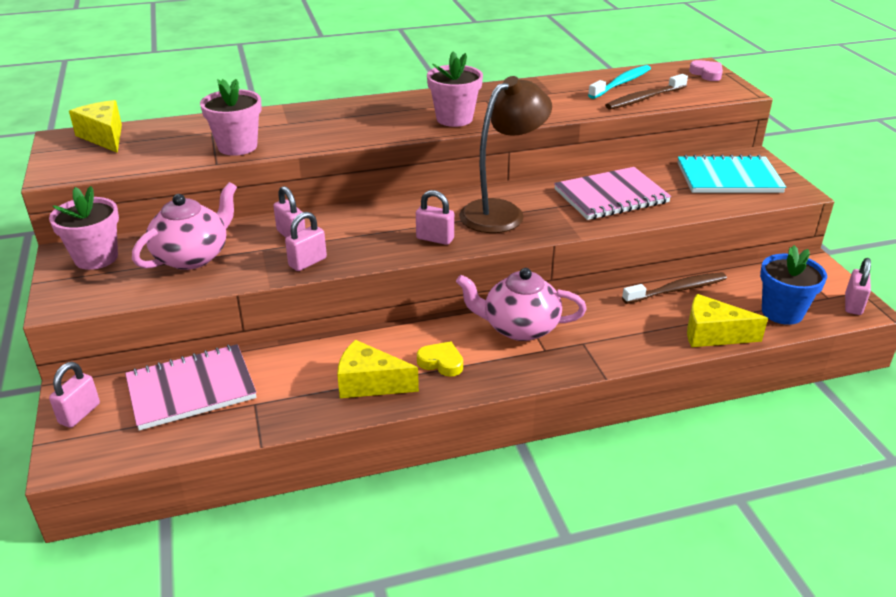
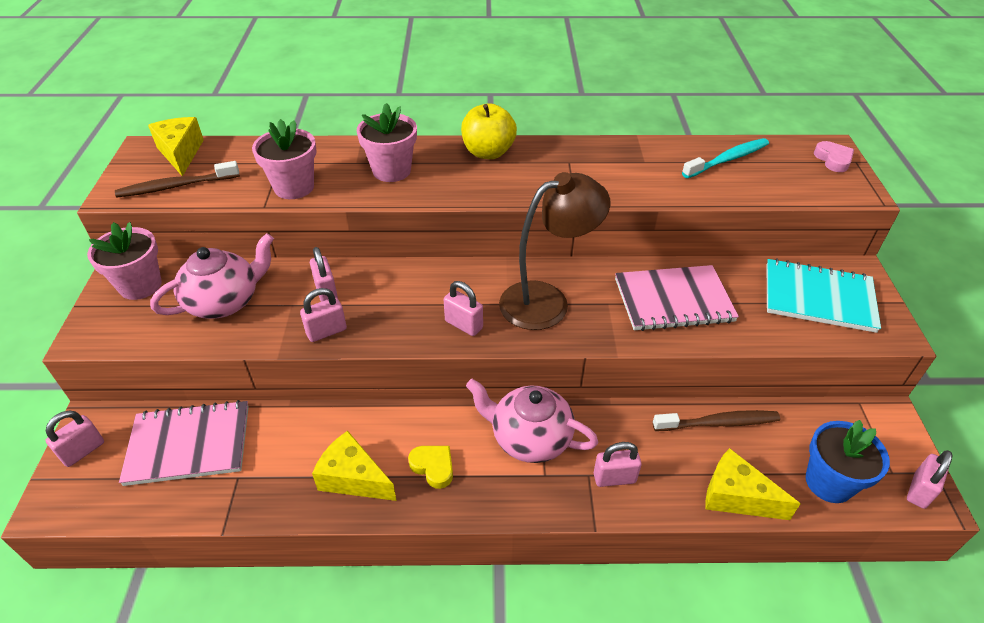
camera: 15 degrees right, 10 degrees up
pink flower pot [427,51,483,127] -> pink flower pot moved to [357,103,417,182]
brown toothbrush [605,74,688,110] -> brown toothbrush moved to [115,161,240,197]
none -> yellow apple [461,103,517,159]
none -> pink padlock [594,442,642,487]

